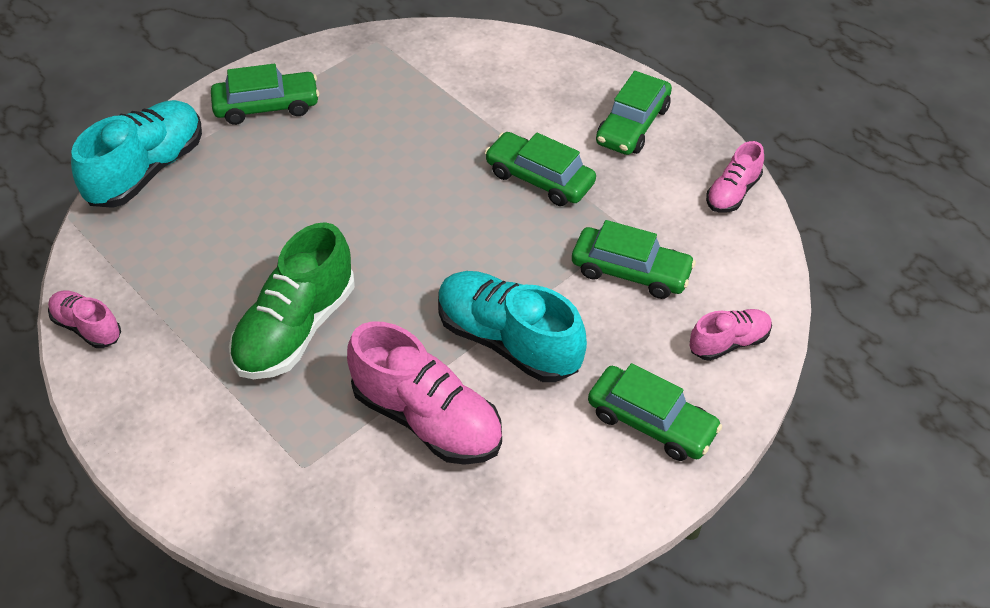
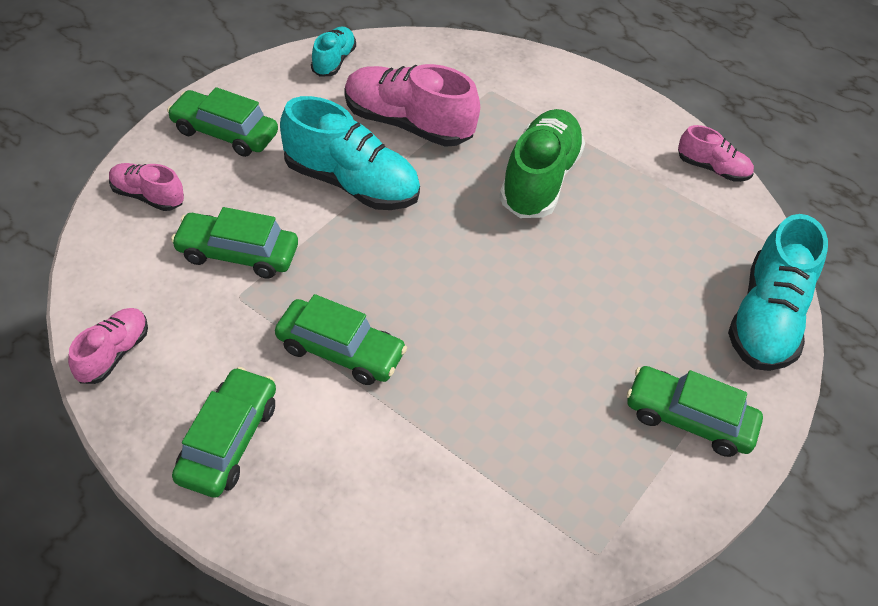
camera: 165 degrees right, 0 degrees up
green car [211,64,319,125] -> green car turned 45 degrees clockwise [627,366,763,457]
pink shoe [690,309,772,361] -> pink shoe turned 60 degrees clockwise [109,163,184,211]
none -> turquoise shoe [311,27,356,77]

